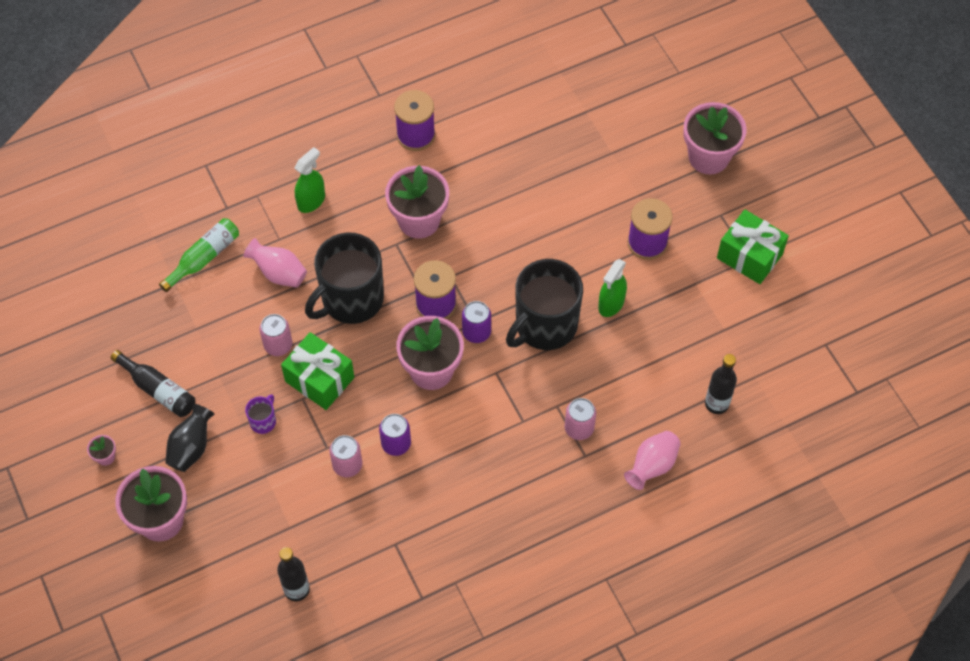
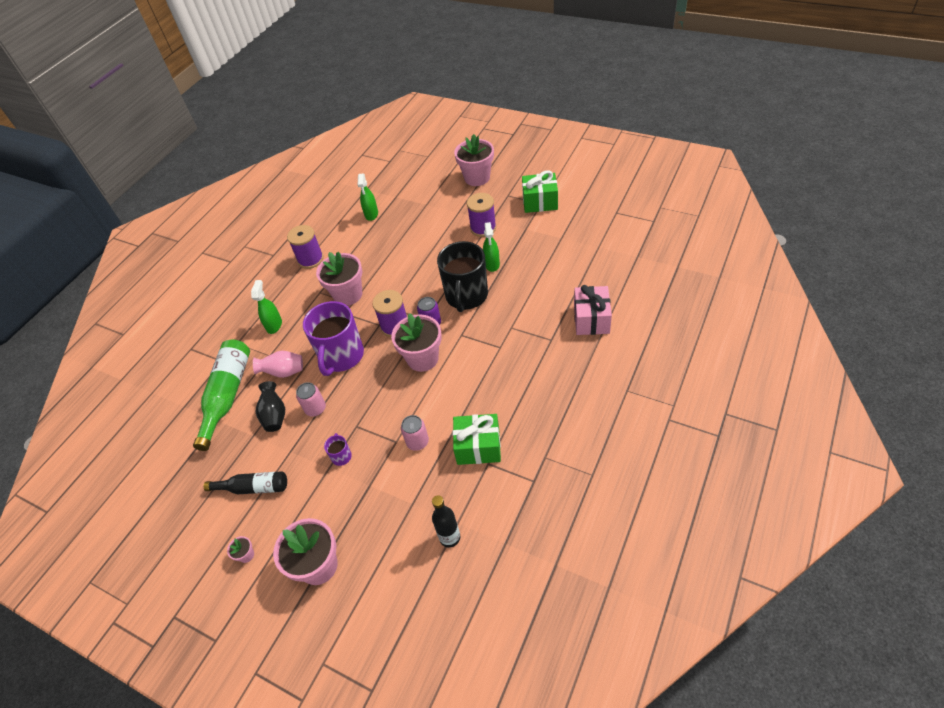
camera: 30 degrees left, 10 degrees down
green bottle [159,218,239,292] -> green bottle [193,339,250,451], size x1.62
black vase [165,404,215,472] -> black vase moved to [256,381,285,432]
green gift [281,332,354,410] -> green gift moved to [453,414,501,465]
black mug [305,233,384,324] -> purple mug [303,301,364,376]
purple can [379,414,411,456] -> none
pink can [565,398,596,440] -> none
pink vase [624,431,681,490] -> pink gift [574,285,612,335]
black bottle [705,354,737,414] -> none
none -> green spray bottle [358,173,378,221]

